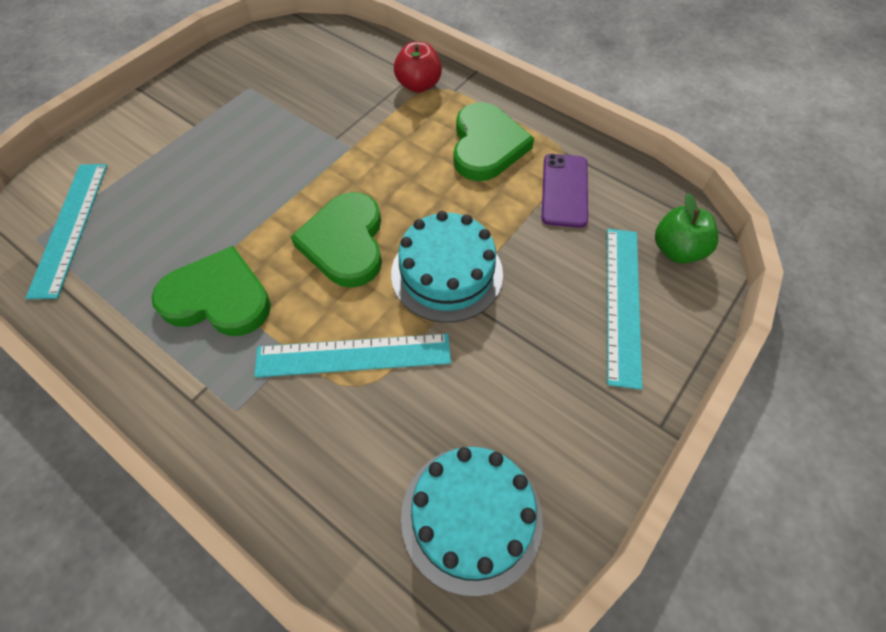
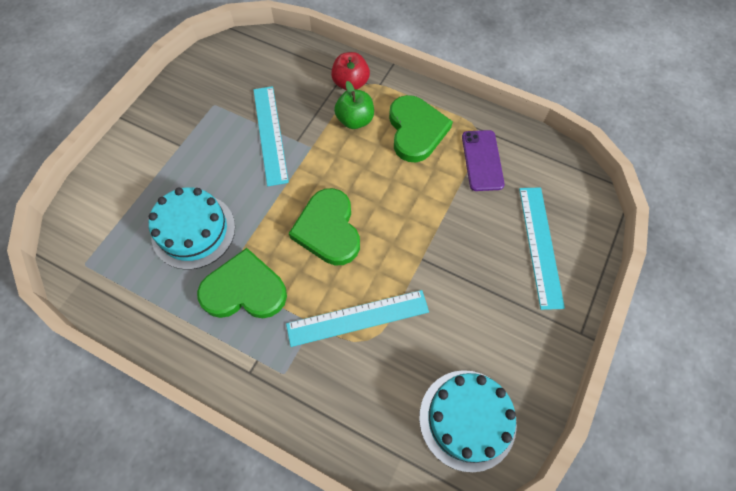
camera: 10 degrees left, 5 degrees up
turquoise ruler [25,164,107,299] -> turquoise ruler moved to [253,86,289,186]
turquoise cake [391,211,503,323] -> turquoise cake moved to [149,187,235,270]
green apple [655,193,718,263] -> green apple moved to [334,81,374,129]

